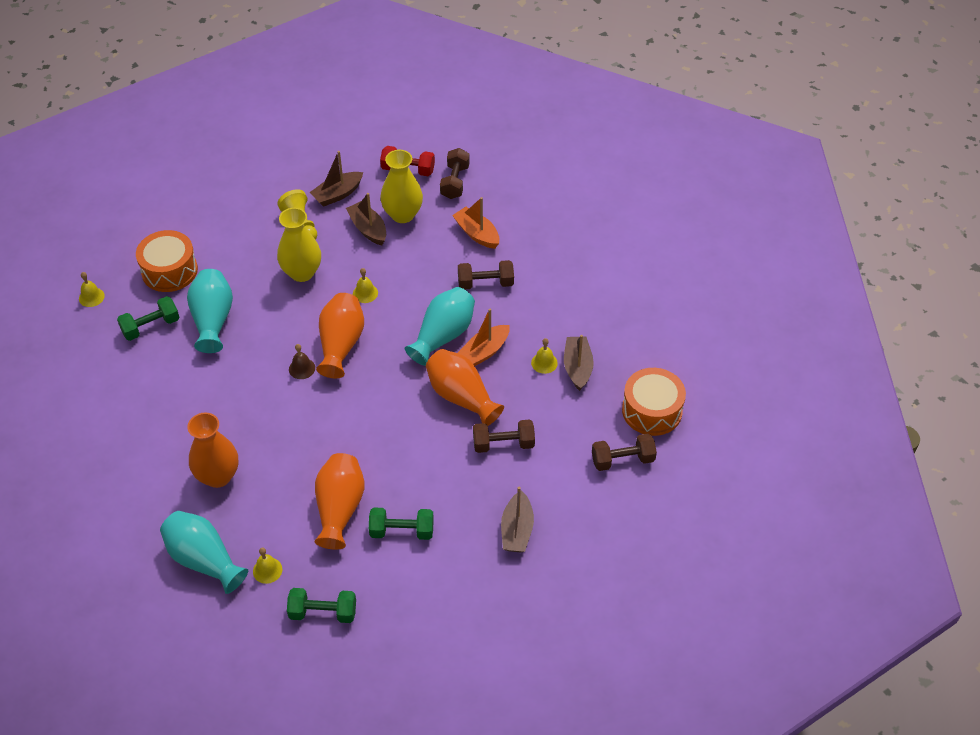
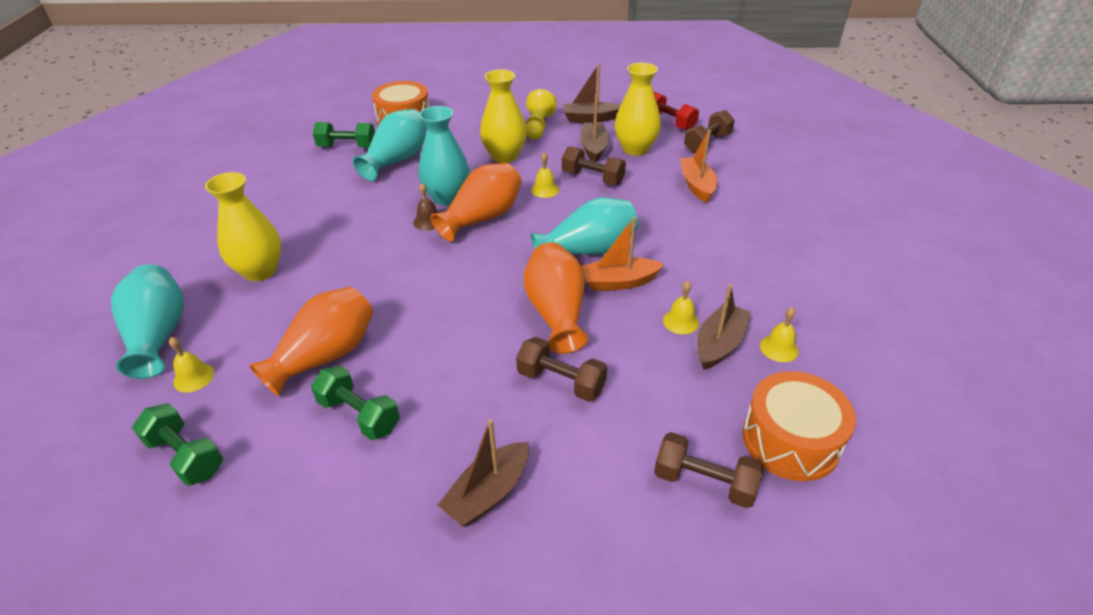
camera: 35 degrees right, 10 degrees down
yellow bell [79,272,105,307] -> yellow bell moved to [760,307,799,362]
orange vase [187,413,238,488] -> yellow vase [205,172,281,281]
brown dumbbell [458,260,514,289] -> brown dumbbell moved to [562,146,626,185]
none -> turquoise vase [418,106,469,206]

